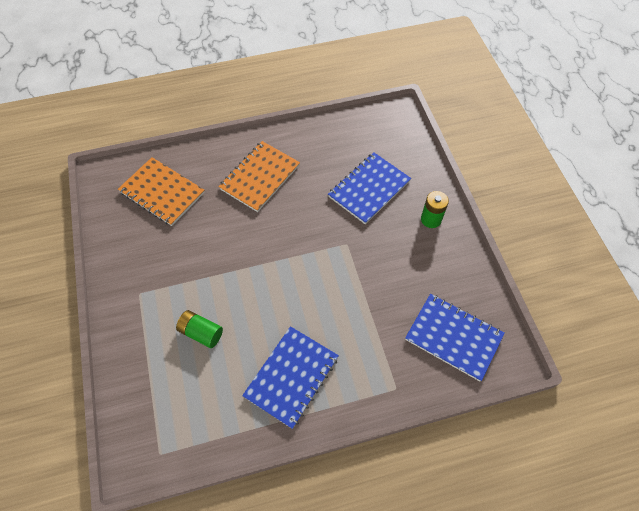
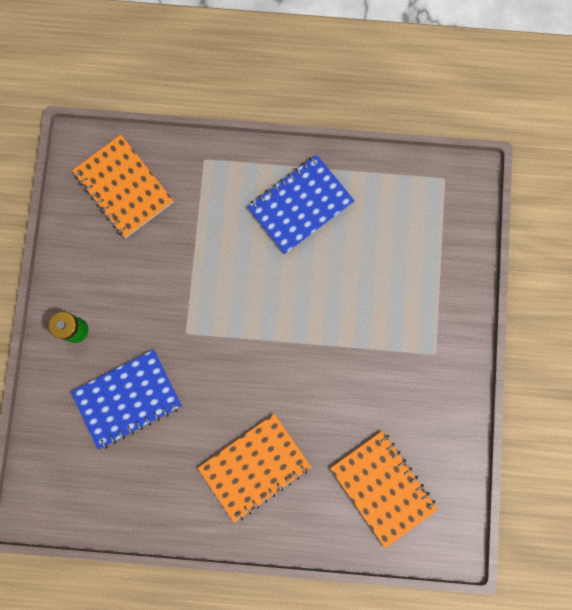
camera: 160 degrees left, 20 degrees up
green battery [176,310,223,348] -> none
blue notebook [405,294,505,381] -> orange notebook [72,135,173,238]

